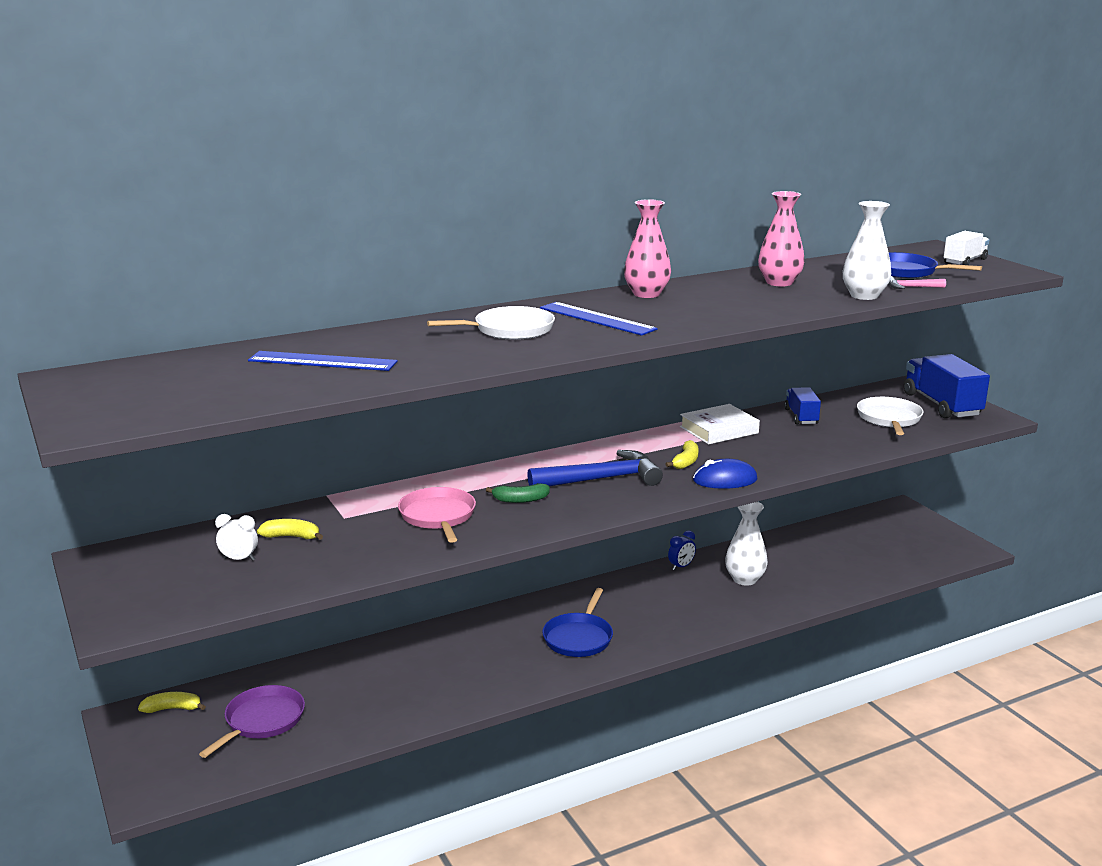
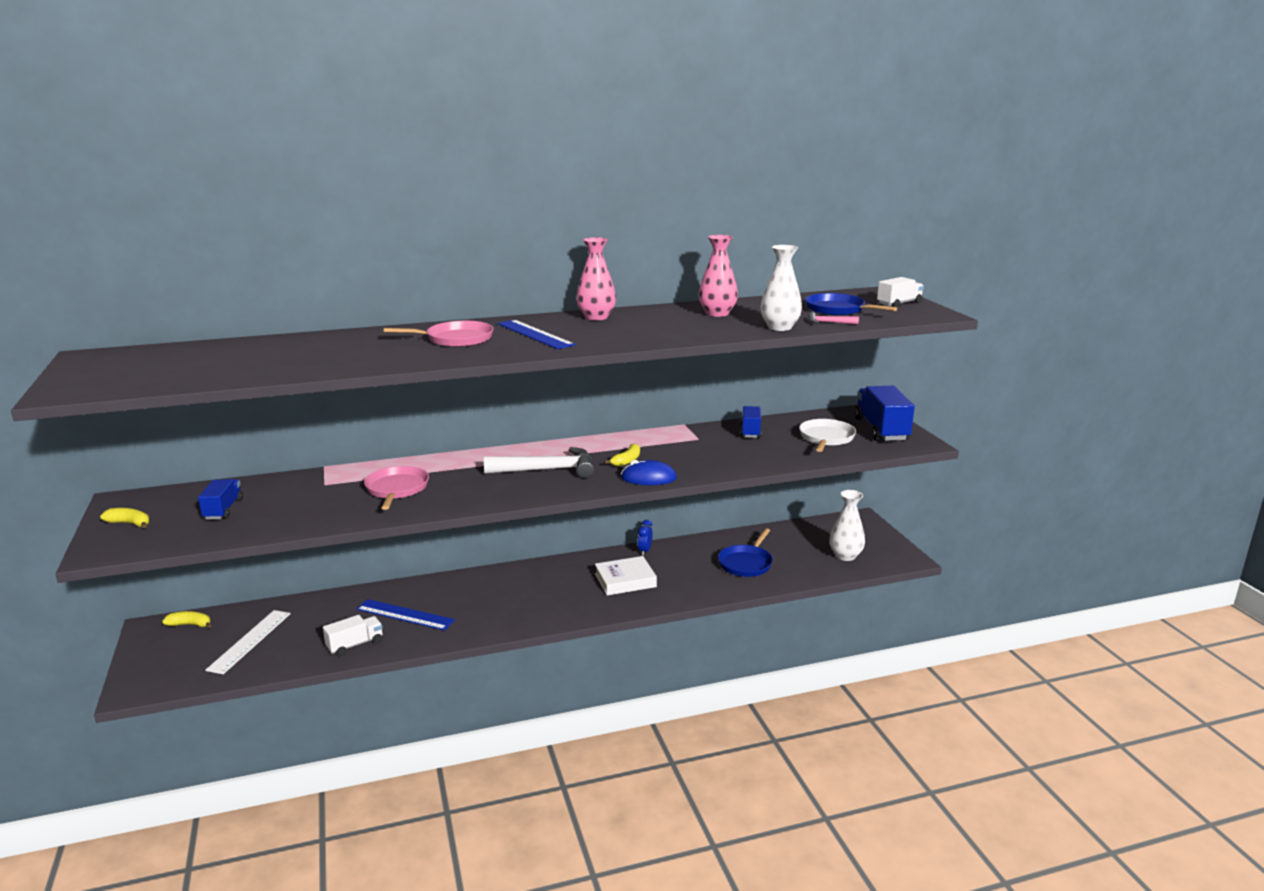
camera: 10 degrees right, 0 degrees up
purple pan [199,685,305,758] -> white ruler [205,610,291,674]
white clock [215,514,258,561] -> blue truck [198,479,243,519]
blue ruler [248,351,398,371] -> blue ruler moved to [357,599,455,631]
yellow banana [257,519,323,540] -> yellow banana moved to [100,508,150,528]
white pan [427,306,555,340] -> pink pan [384,321,493,347]
green banana [486,483,550,503] -> none
blue hammer [527,450,663,487] -> white hammer [484,447,594,478]
blue pan [542,588,613,657] -> blue pan moved to [718,528,773,577]
blue clock [668,530,696,571] -> blue clock turned 135 degrees clockwise [637,520,652,556]
white book [680,404,760,444] -> white book moved to [595,556,657,595]
white vase [725,502,768,586] -> white vase moved to [829,490,865,561]
none -> white truck [323,615,383,656]

